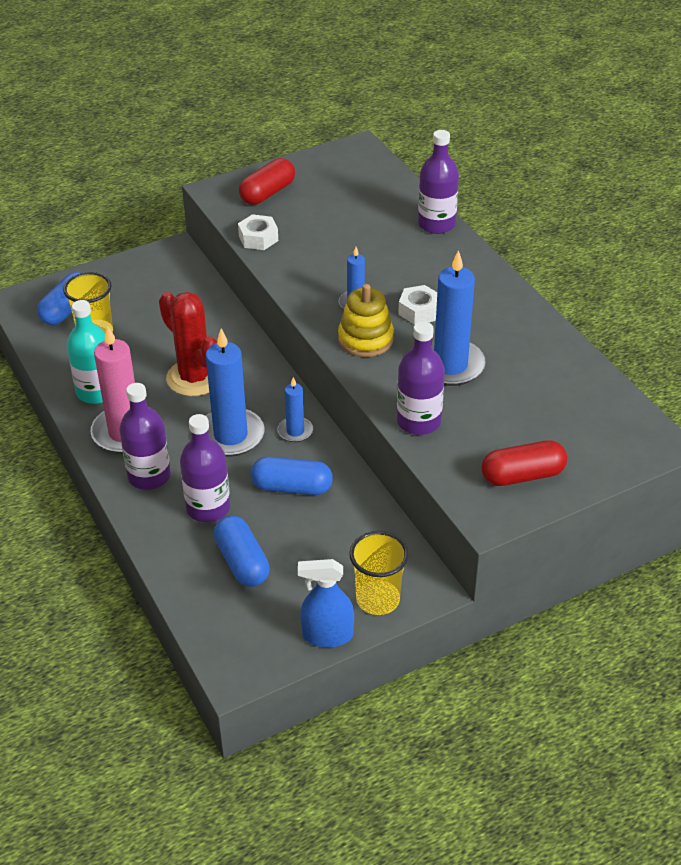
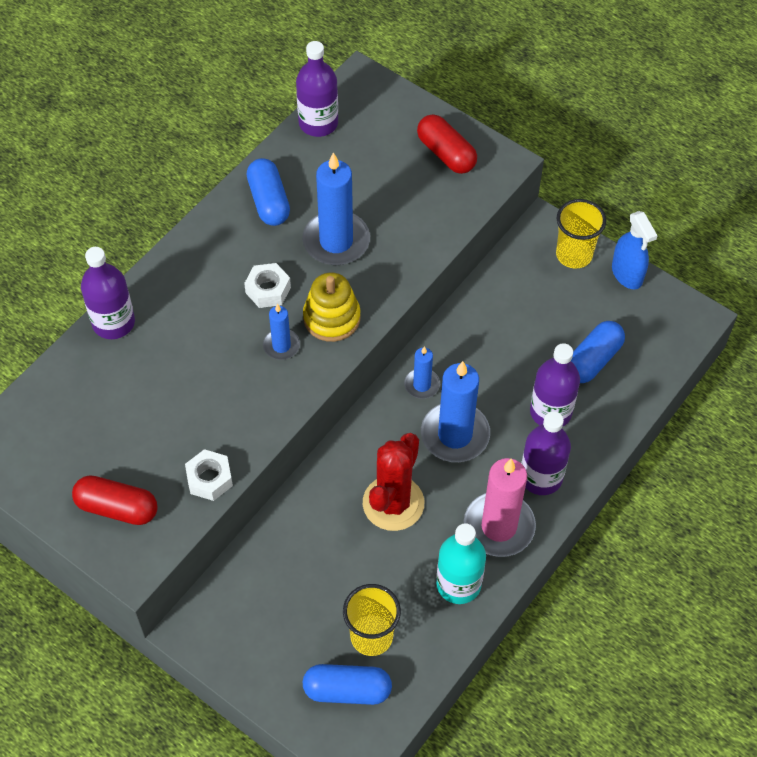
camera: 115 degrees left, 15 degrees up
blue capsule [251,457,333,495] -> blue capsule moved to [247,158,290,226]
purple bottle [397,321,445,435] -> purple bottle moved to [296,41,338,137]

